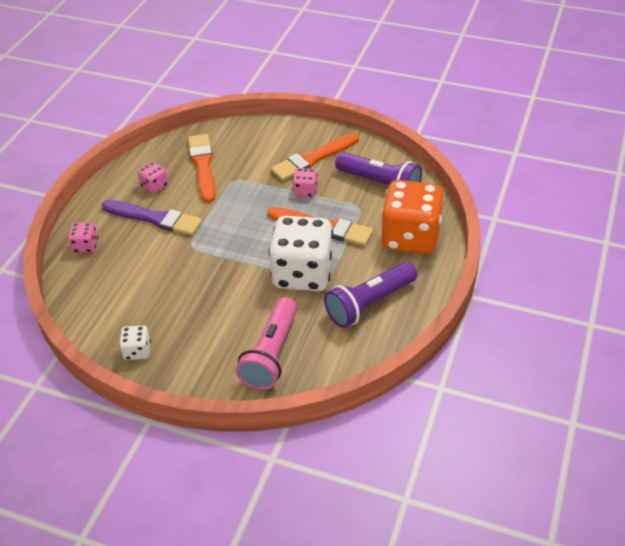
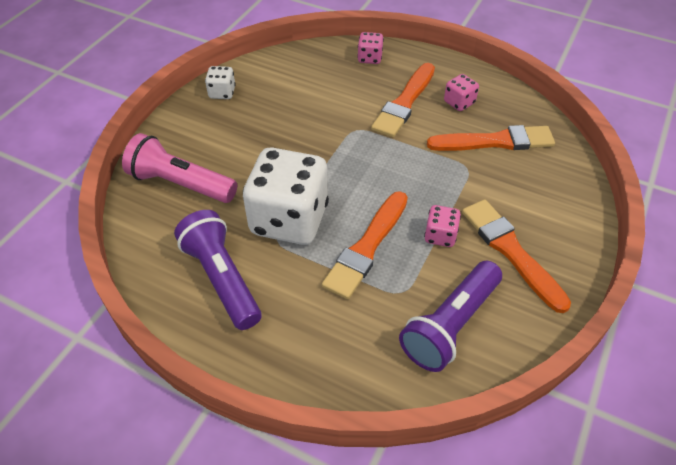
camera: 95 degrees right, 5 degrees up
purple brush [102,200,202,236] -> orange brush [371,63,435,137]
orange dice [381,180,443,254] -> none

